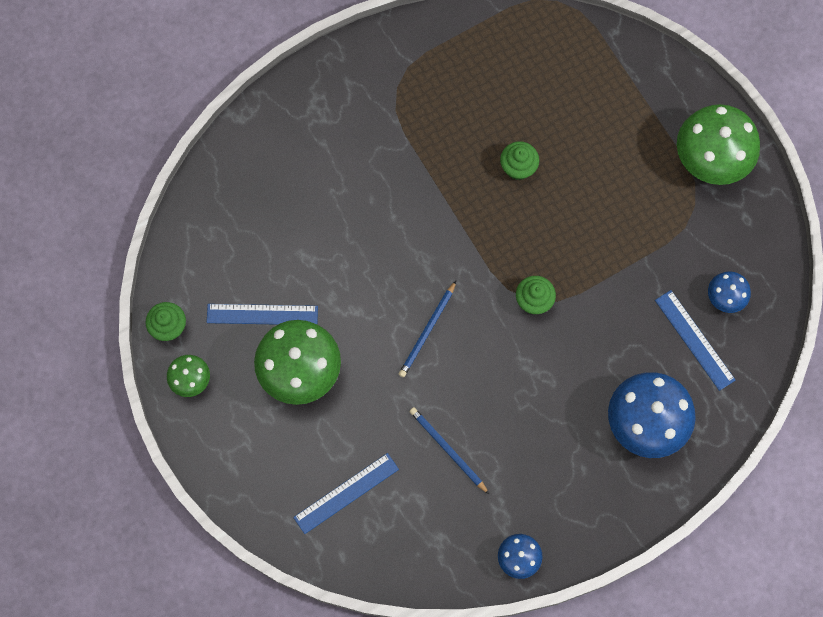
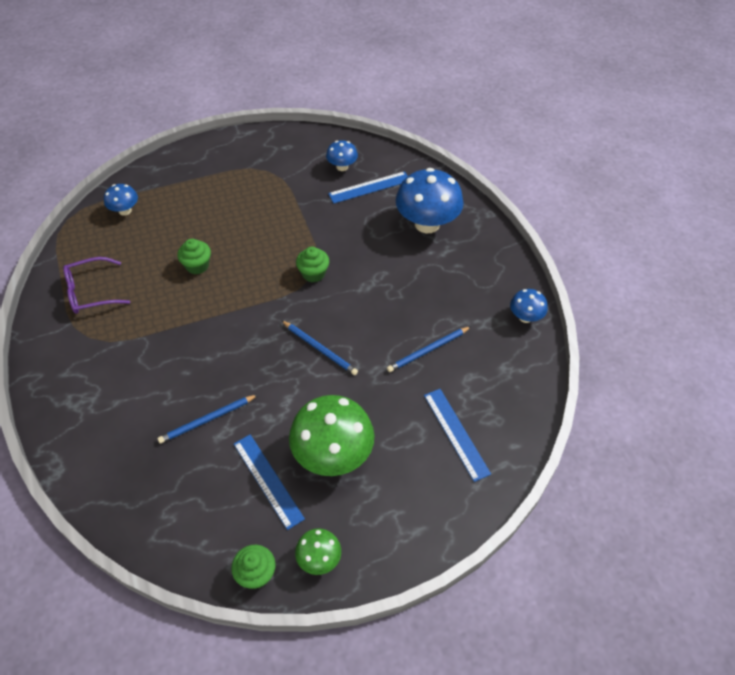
camera: 80 degrees left, 20 degrees down
blue ruler [207,304,318,325] -> blue ruler turned 45 degrees counterclockwise [234,434,305,530]
green mushroom [677,104,760,185] -> none
none -> purple glasses [63,257,130,314]
none -> blue mushroom [104,184,138,216]
none -> blue pencil [158,395,258,444]

